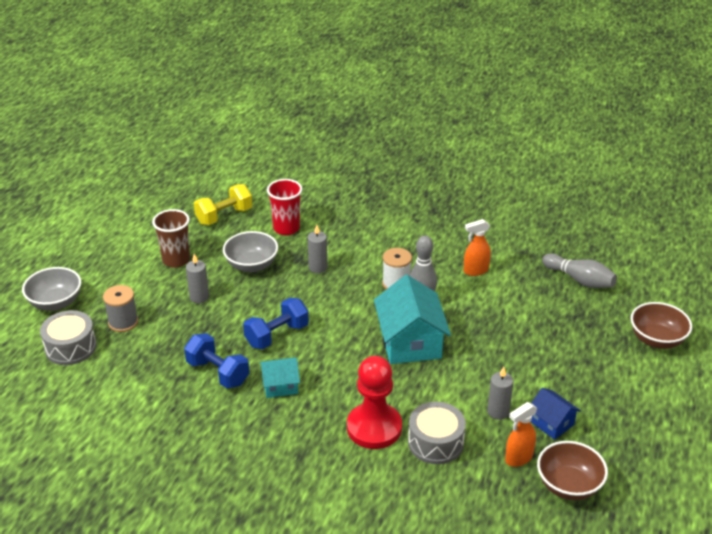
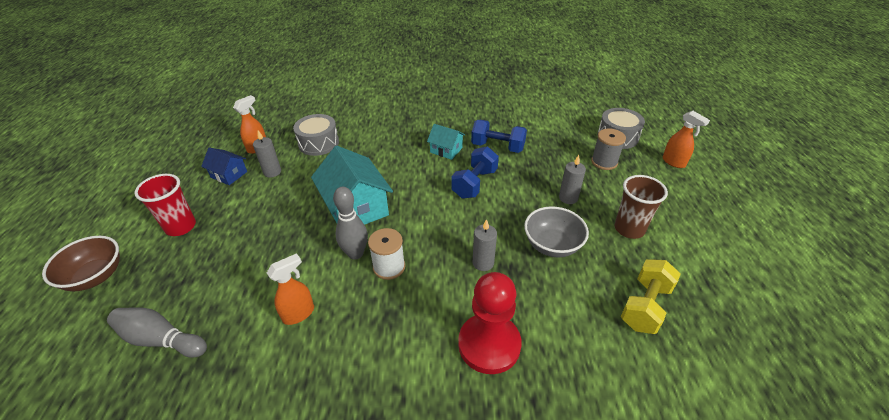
camera: 160 degrees right, 5 degrees up
grey bowl [22,267,81,311] -> orange spray bottle [663,111,710,168]
turquoise house [260,357,300,398] -> turquoise house turned 60 degrees clockwise [427,124,465,160]
red cup [267,179,303,235] -> red cup moved to [134,174,196,236]
red pawn [347,356,402,449] -> red pawn moved to [458,272,522,374]
brown bowl [537,441,608,500] -> none

